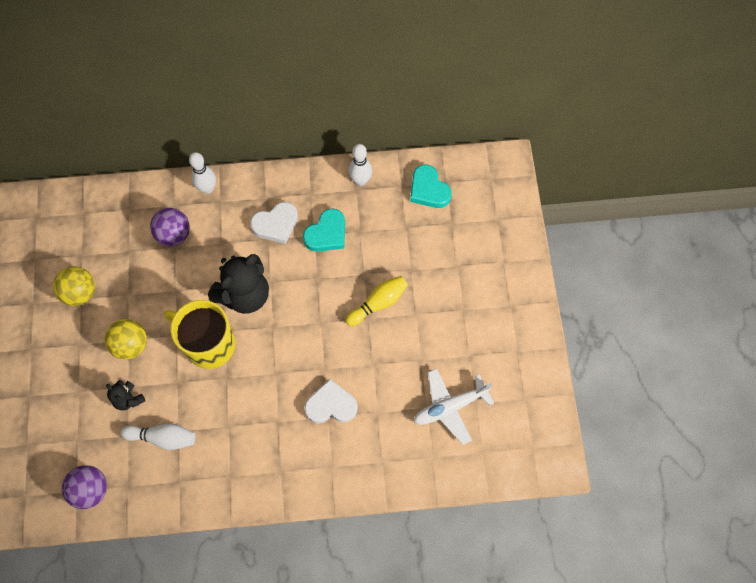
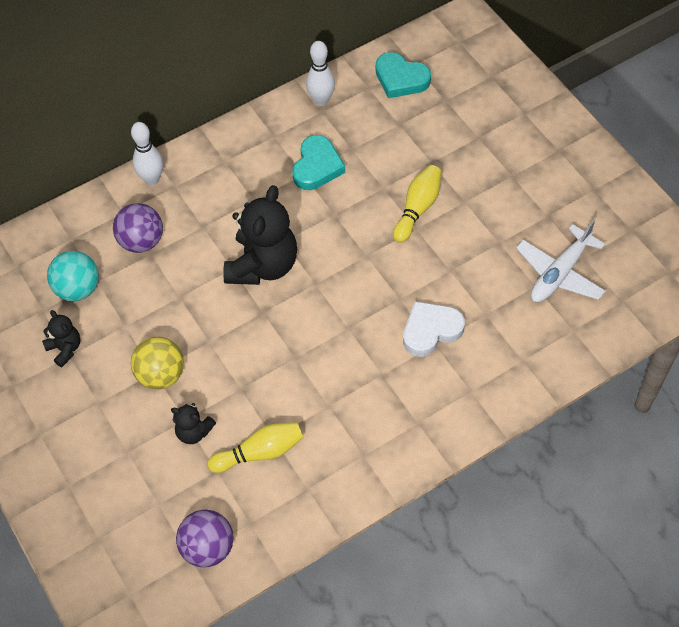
camera: 25 degrees left, 10 degrees down
yellow ball [53,266,95,306] -> black teddy bear [42,310,80,367]
white bowling pin [120,424,195,450] -> yellow bowling pin [207,422,304,473]
yellow mug [164,300,235,369] -> none
white heart [250,202,298,244] -> none
none -> turquoise ball [47,251,99,301]

